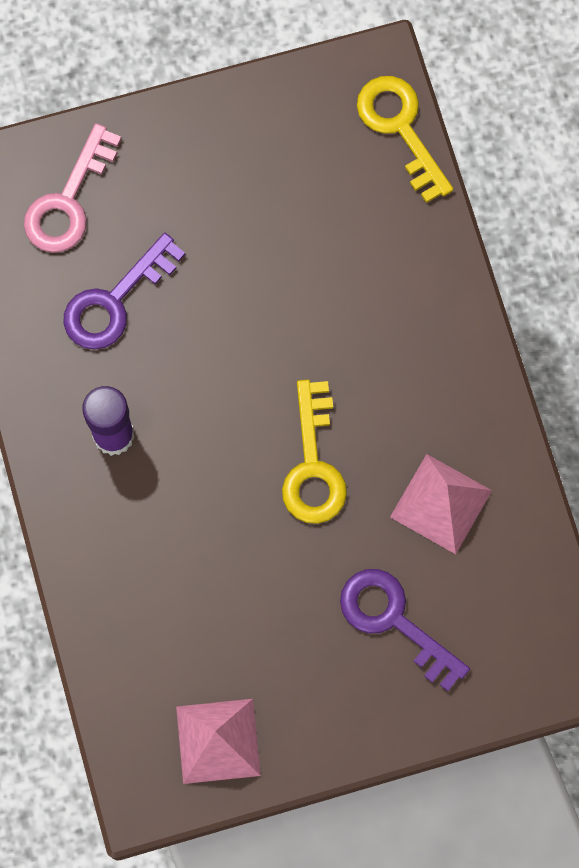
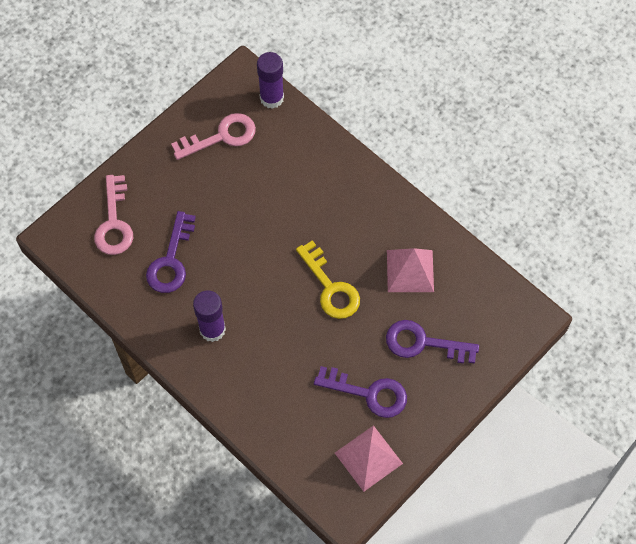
camera: 30 degrees left, 10 degrees down
yellow key [357,76,453,203] -> purple glue stick [257,52,284,109]
none -> pink key [171,113,256,160]
none -> purple key [314,366,407,418]

